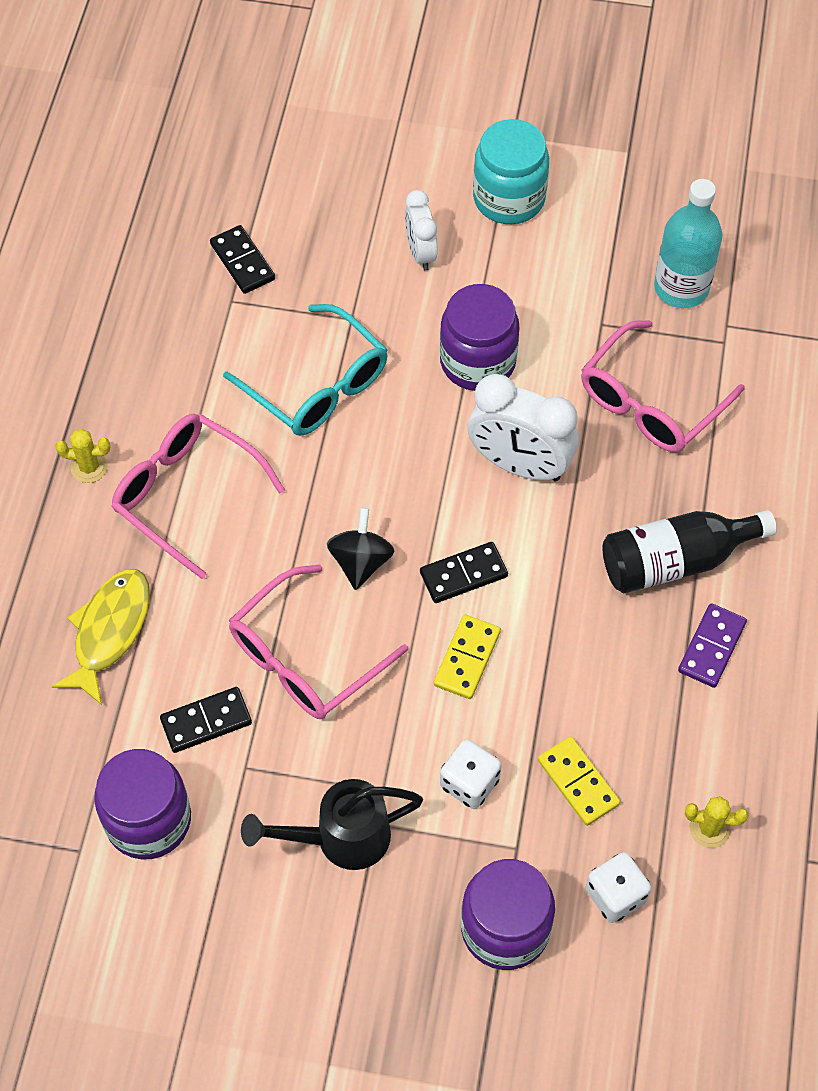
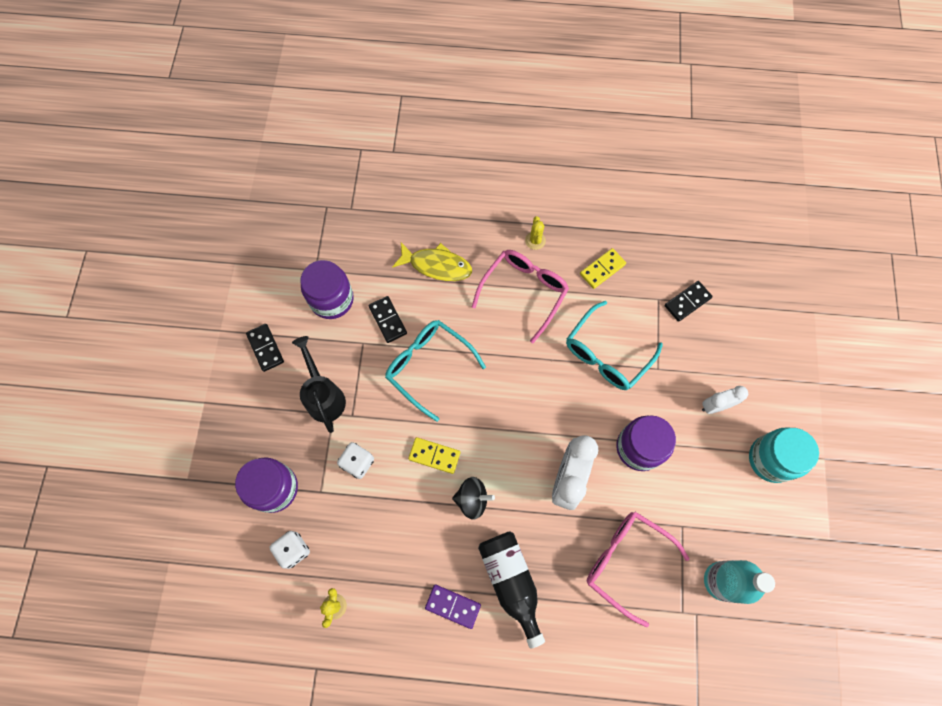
camera: 85 degrees right, 10 degrees up
pink glasses [229,564,408,719] -> turquoise glasses [385,320,486,422]
black spinning top [327,507,394,590] -> black spinning top moved to [452,477,495,520]
black domino [420,542,508,603] -> black domino moved to [246,324,284,372]
yellow domino [538,736,620,826] -> yellow domino moved to [580,248,626,289]

